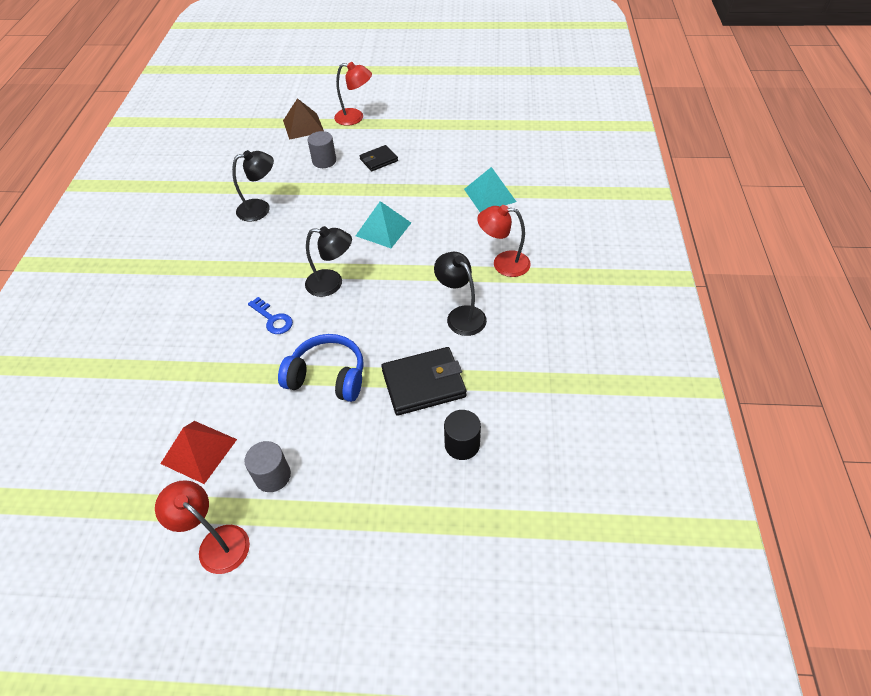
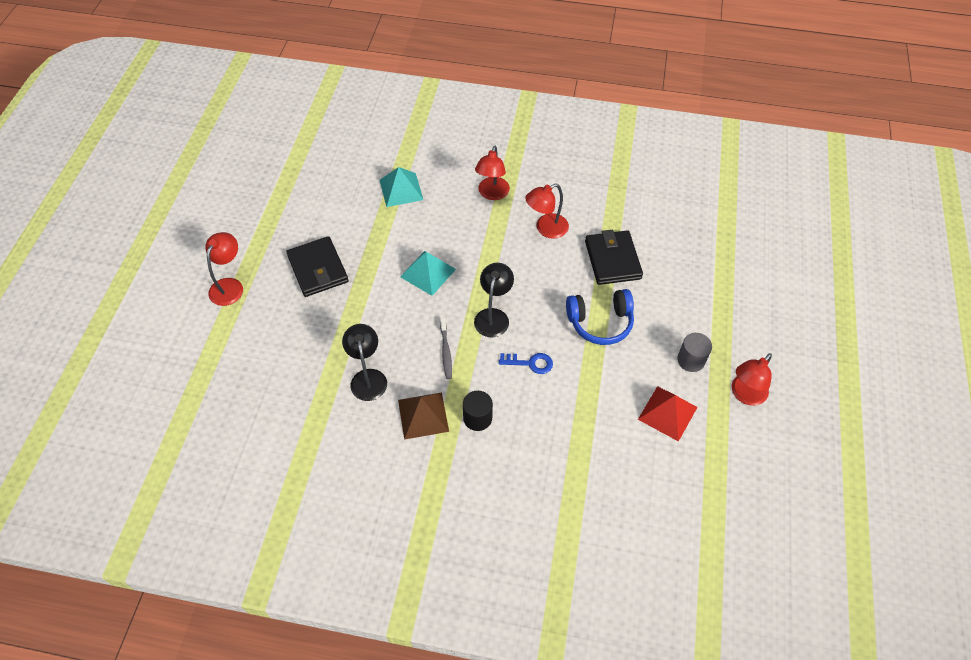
camera: 85 degrees left, 5 degrees up
blue key [248,297,293,334] -> blue key turned 45 degrees clockwise [499,353,553,374]
blue headphones [278,334,364,402] -> blue headphones turned 120 degrees counterclockwise [566,289,634,345]
brown pyramid [283,98,324,140] -> brown pyramid moved to [398,392,449,440]
grey cylinder [308,131,336,168] -> none
black wallet [360,145,398,171] -> black wallet [286,236,348,297], size x1.72
black lamp [434,252,487,336] -> red lamp [525,184,569,239]
black cylinder [444,410,481,460] -> black cylinder moved to [463,391,493,431]
none -> grey toothbrush [440,318,452,379]

